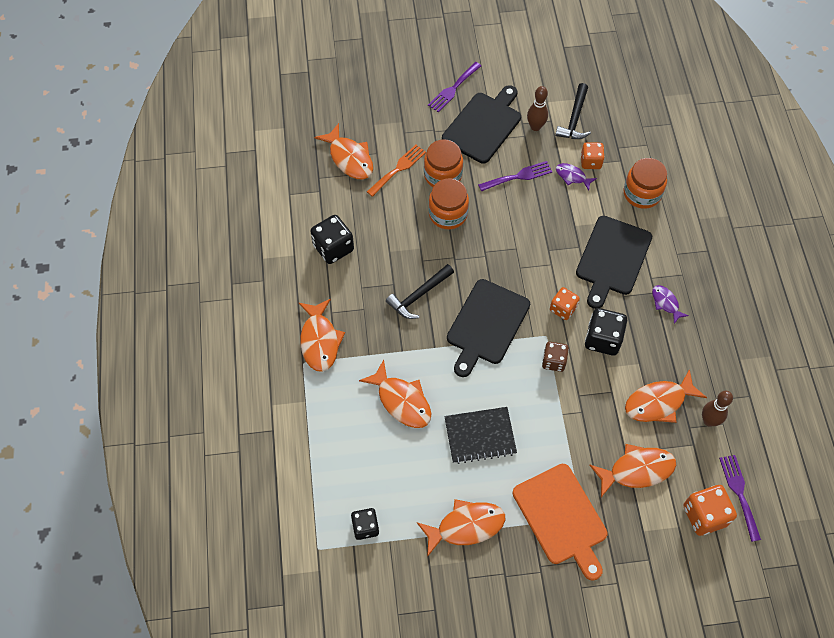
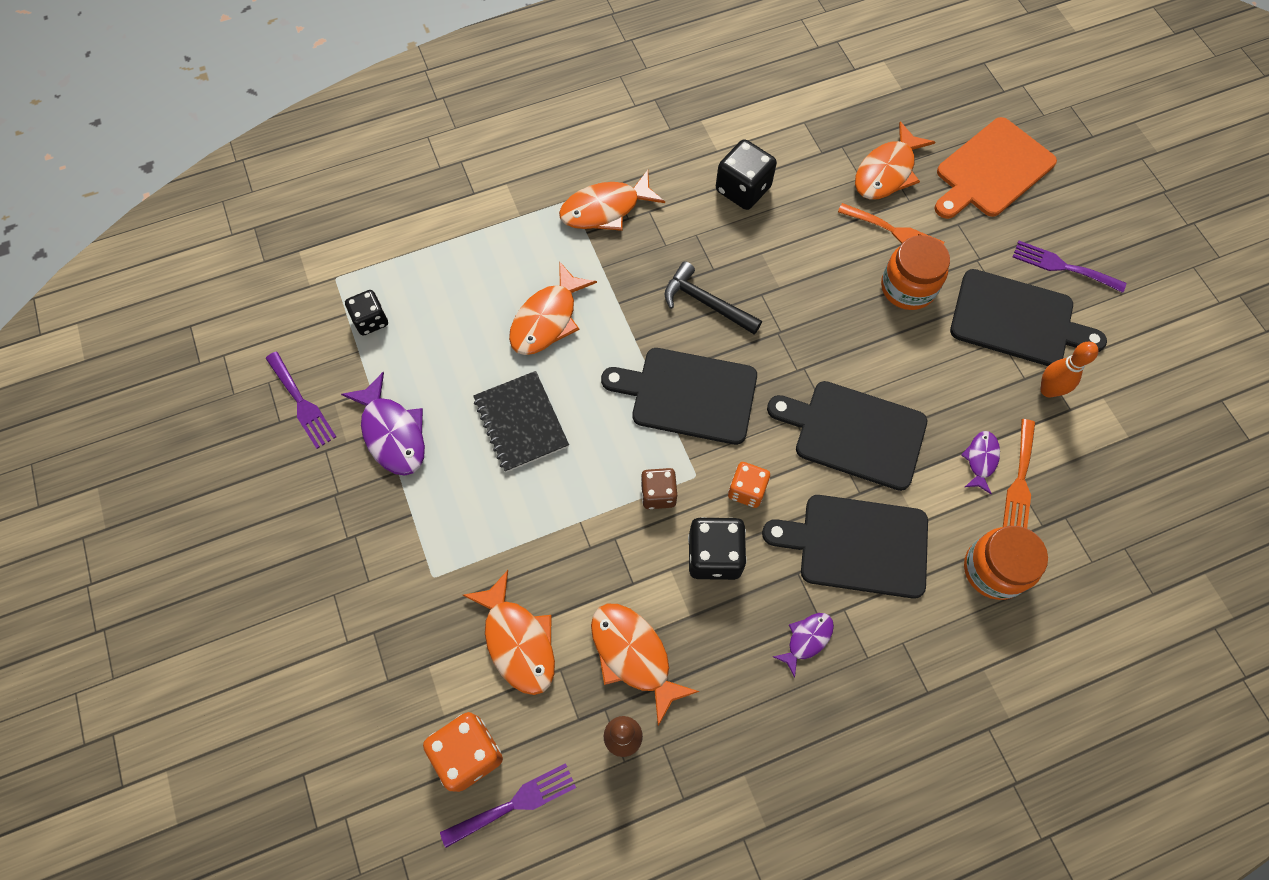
camera: 75 degrees right, 5 degrees up
orange fish [417,499,506,557] -> purple fish [341,372,425,476]
orange jar [429,178,469,229] -> none
purple fork [478,161,552,191] -> purple fork moved to [265,352,336,449]
orange cutting board [513,464,608,581] -> orange cutting board moved to [934,117,1057,219]
brown bowling pin [527,86,548,131] -> orange bowling pin [1040,342,1098,398]
black hammer [555,83,591,139] -> none
orange dice [581,142,605,169] -> orange fork [1003,419,1035,528]
none -> black cutting board [767,381,927,491]

